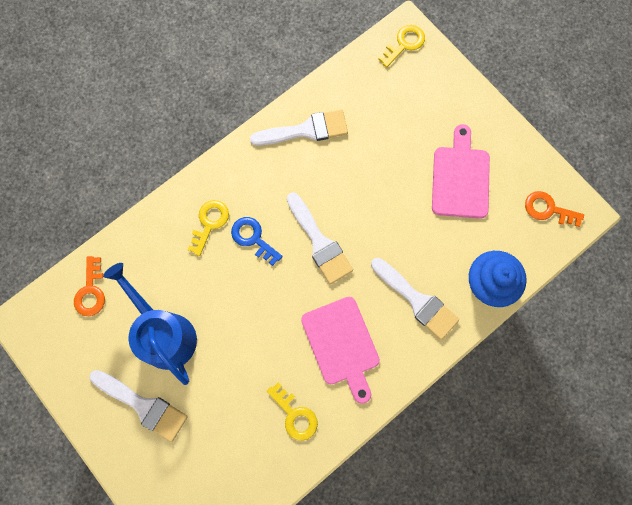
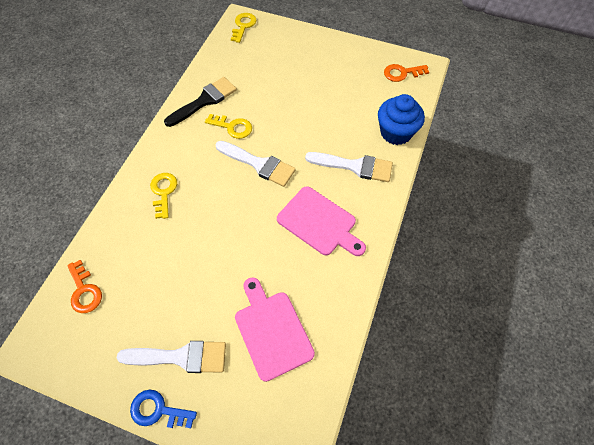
camera: 30 degrees left, 15 degrees down
blue watering can [103,263,197,385] -> none
blue key [231,217,283,266] -> blue key moved to [130,390,197,428]
white brush [250,110,348,146] -> black brush [164,77,237,127]
yellow key [267,382,318,441] -> yellow key moved to [205,114,252,139]
pink cutting board [432,124,490,219] -> pink cutting board moved to [235,277,315,382]

